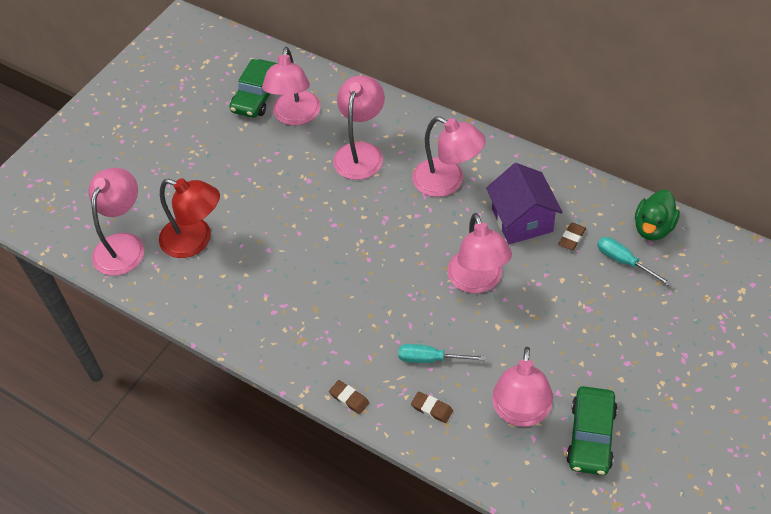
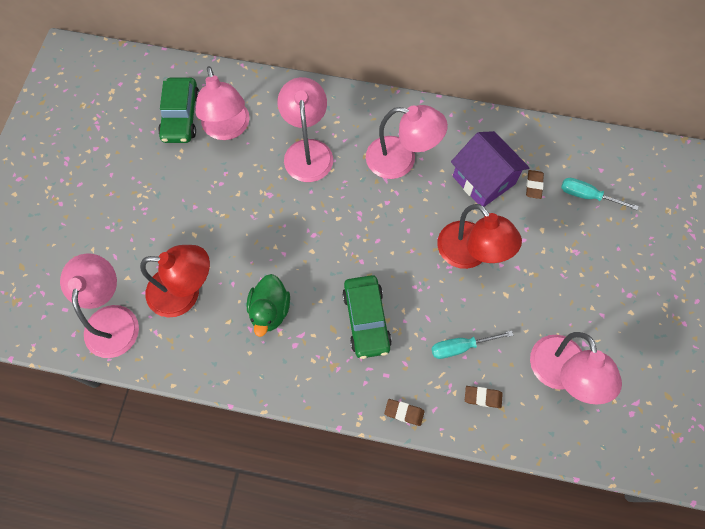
camera: 25 degrees left, 15 degrees up
pink lamp [447,213,512,294] -> red lamp [437,204,522,269]
green car [566,386,618,475] -> green car moved to [342,275,392,359]
green duck [635,190,680,240] -> green duck moved to [247,274,290,337]

